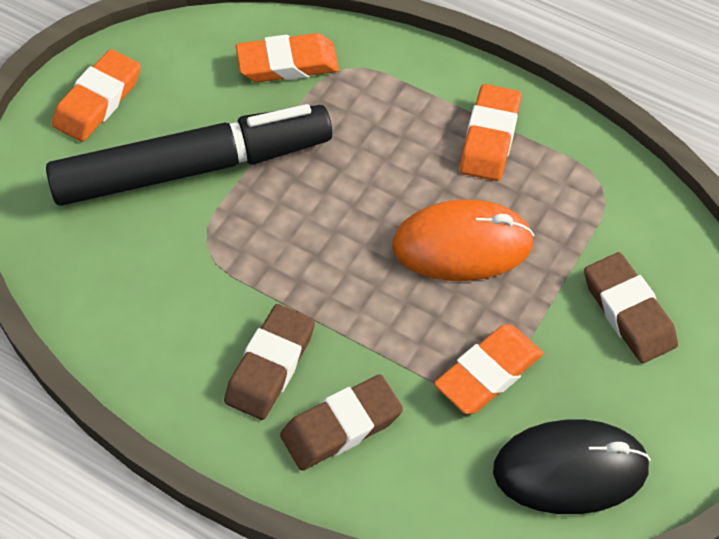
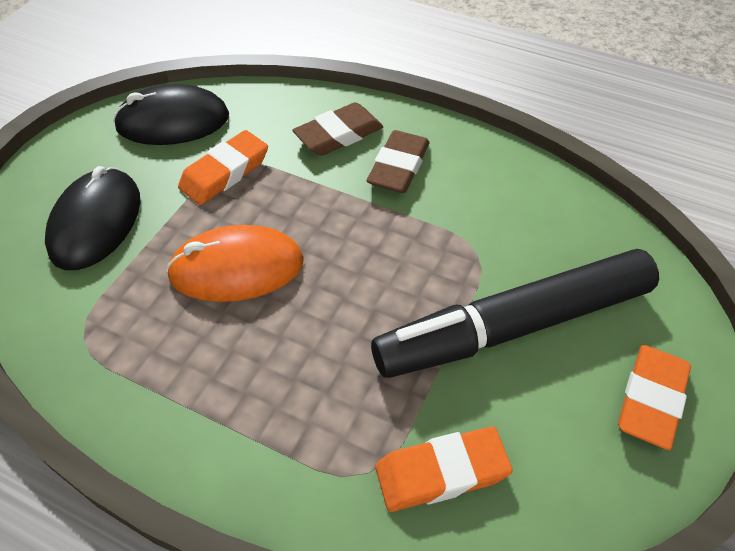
camera: 175 degrees right, 5 degrees down
orange eraser [460,84,521,181] -> none
brown eraser [584,252,678,363] -> black mouse [45,166,140,270]

